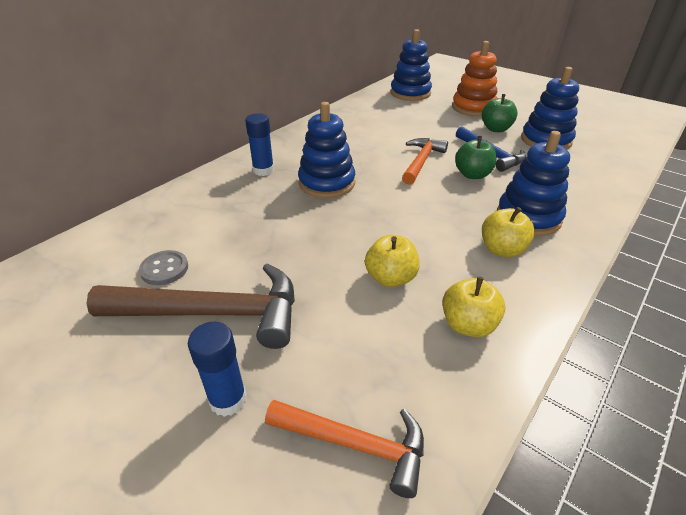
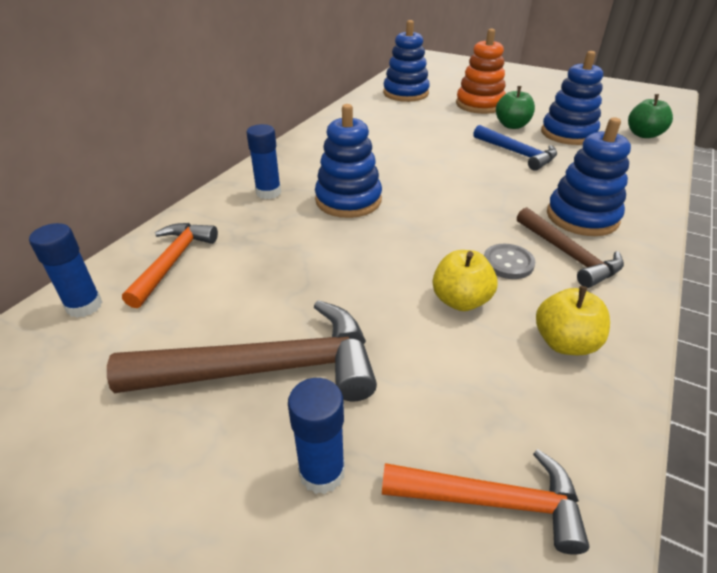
camera: 10 degrees left, 0 degrees up
grey button [139,250,188,285] -> grey button moved to [484,244,535,279]
orange hammer [402,138,448,185] -> orange hammer moved to [122,223,218,308]
green apple [455,136,497,179] -> green apple moved to [628,94,673,138]
yellow apple [482,207,535,258] -> brown hammer [517,207,624,288]
none -> blue glue stick [29,223,103,318]

